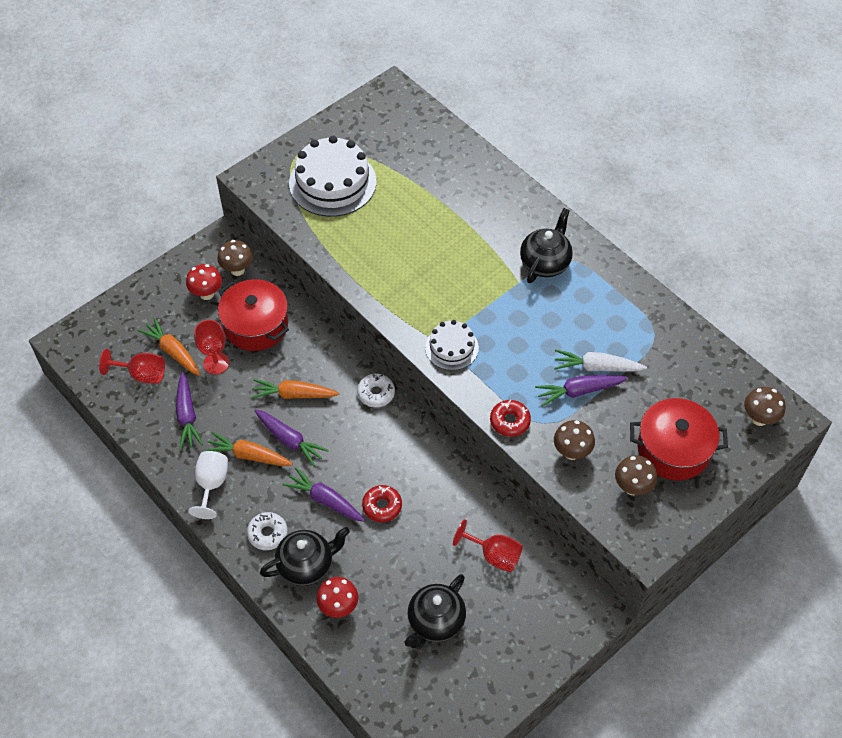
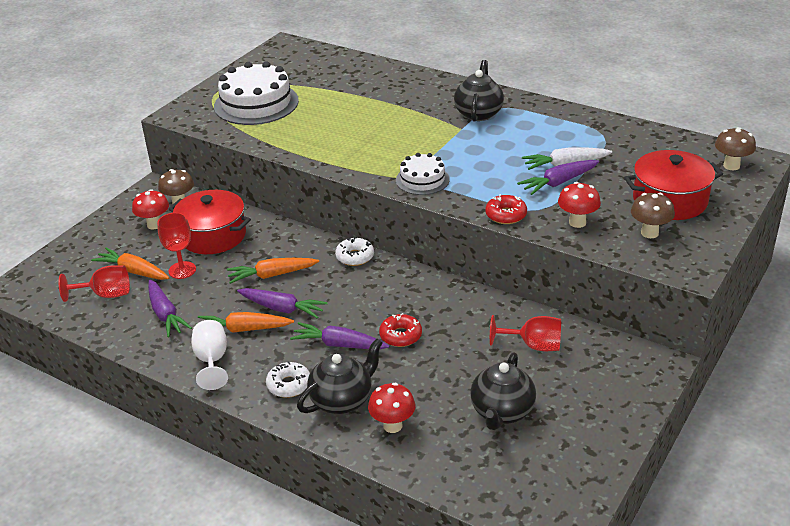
camera: 15 degrees left, 20 degrees down
brown mushroom [554,420,595,460] -> red mushroom [558,182,601,228]

